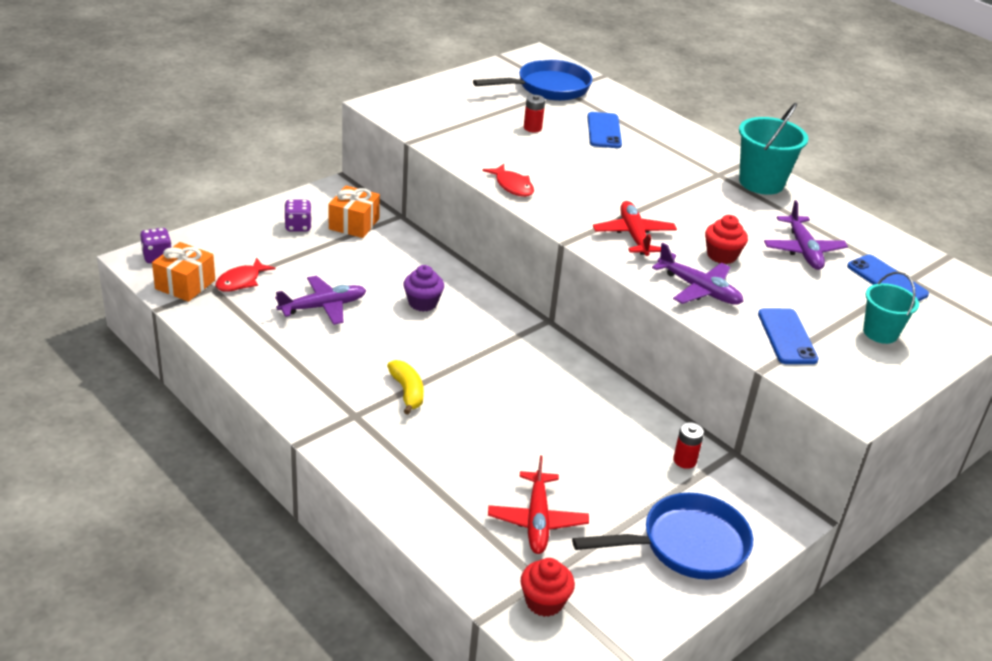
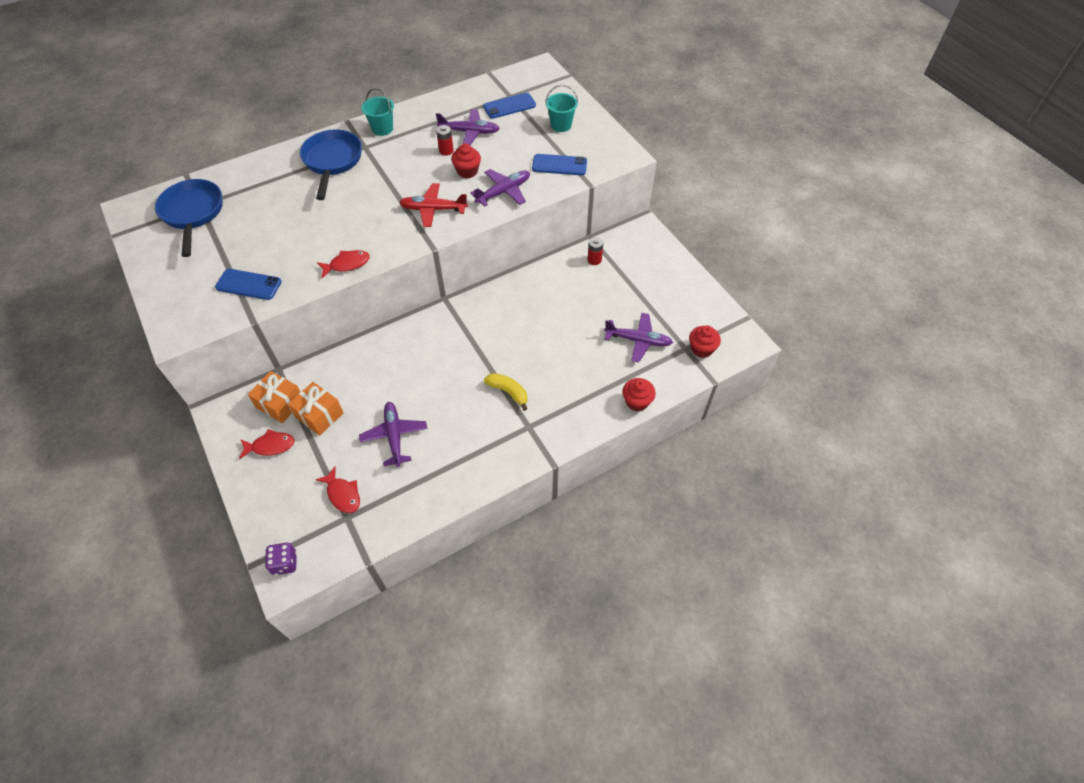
camera: 75 degrees left, 20 degrees up
orange gift [152,242,215,302] -> orange gift moved to [288,382,343,436]
purple dice [284,199,312,231] -> red fish [239,429,294,459]
yellow banana [387,360,424,415] -> yellow banana turned 45 degrees clockwise [484,373,527,411]
purple cupcake [403,265,444,312] -> none
red plane [488,455,589,554] -> purple plane [604,313,673,363]
red battery [524,95,545,132] -> red battery moved to [436,125,454,156]
blue pan [572,493,753,579] -> blue pan moved to [300,129,362,200]
blue phone [587,112,622,148] -> blue phone moved to [215,269,282,300]
turquoise bucket [739,103,808,195] -> turquoise bucket [362,88,394,136], size x0.64
none -> red cupcake [623,378,656,412]

